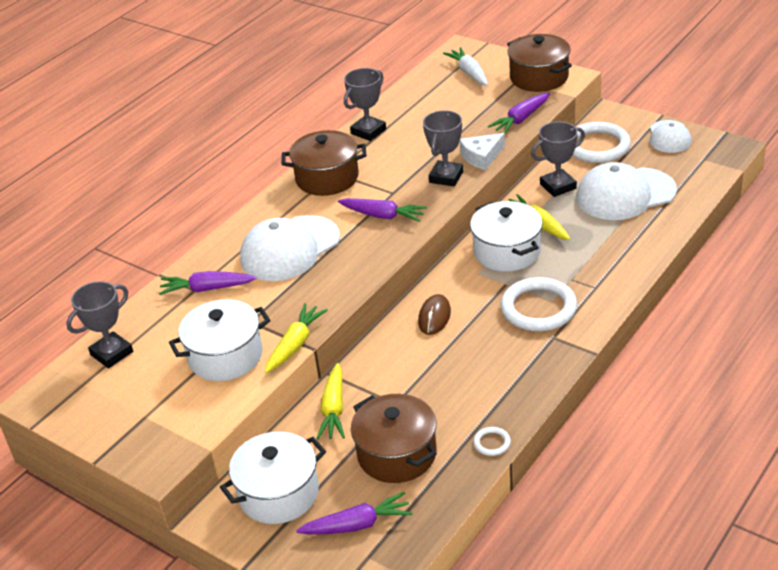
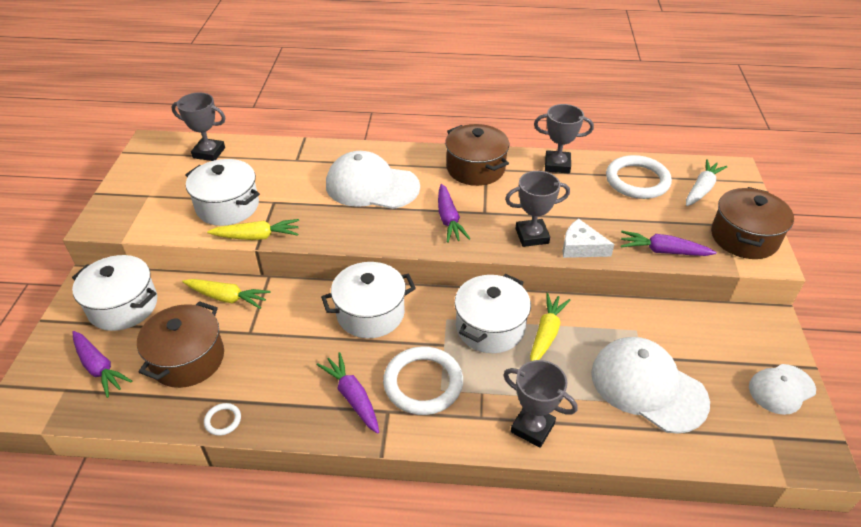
camera: 55 degrees right, 5 degrees up
purple carrot [159,271,256,295] -> purple carrot moved to [317,352,379,434]
yellow carrot [316,363,345,440] -> yellow carrot turned 135 degrees counterclockwise [182,279,270,309]
brown mouse [418,294,451,335] -> white pot [321,262,416,338]
grey trophy [531,122,585,197] -> grey trophy moved to [503,360,578,448]
white ring [572,122,631,163] -> white ring moved to [606,155,672,199]

